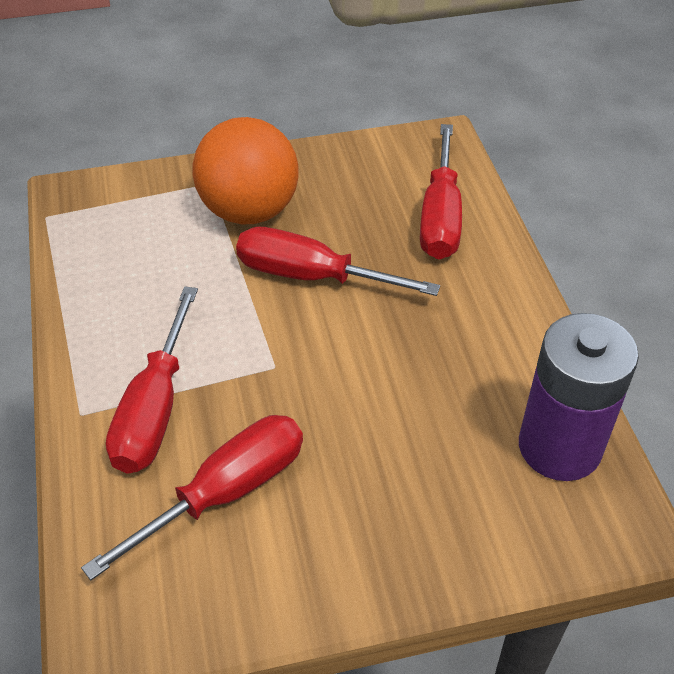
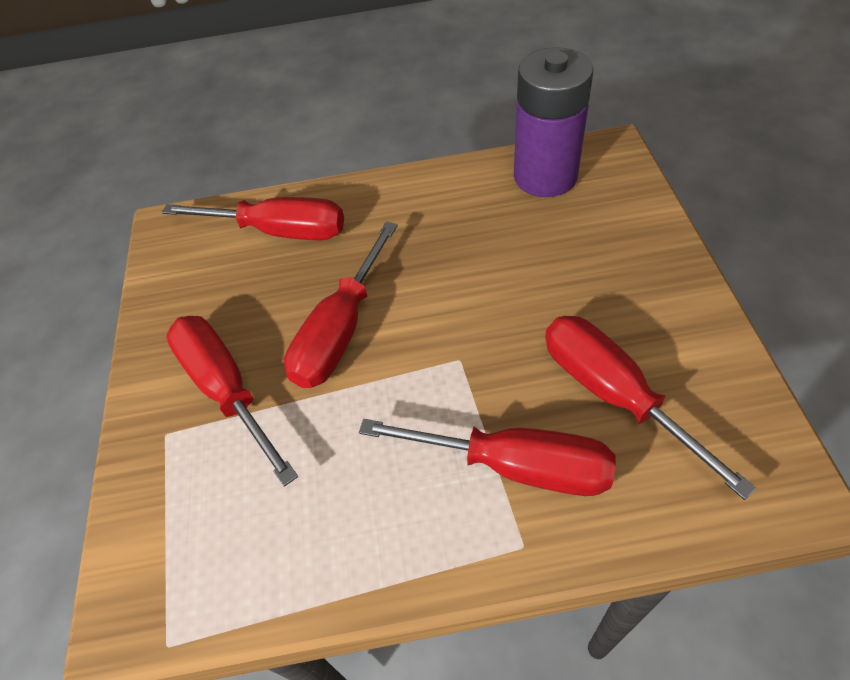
camera: 80 degrees left, 5 degrees up
orange ball [193,117,298,224] -> red screwdriver [166,316,298,487]

